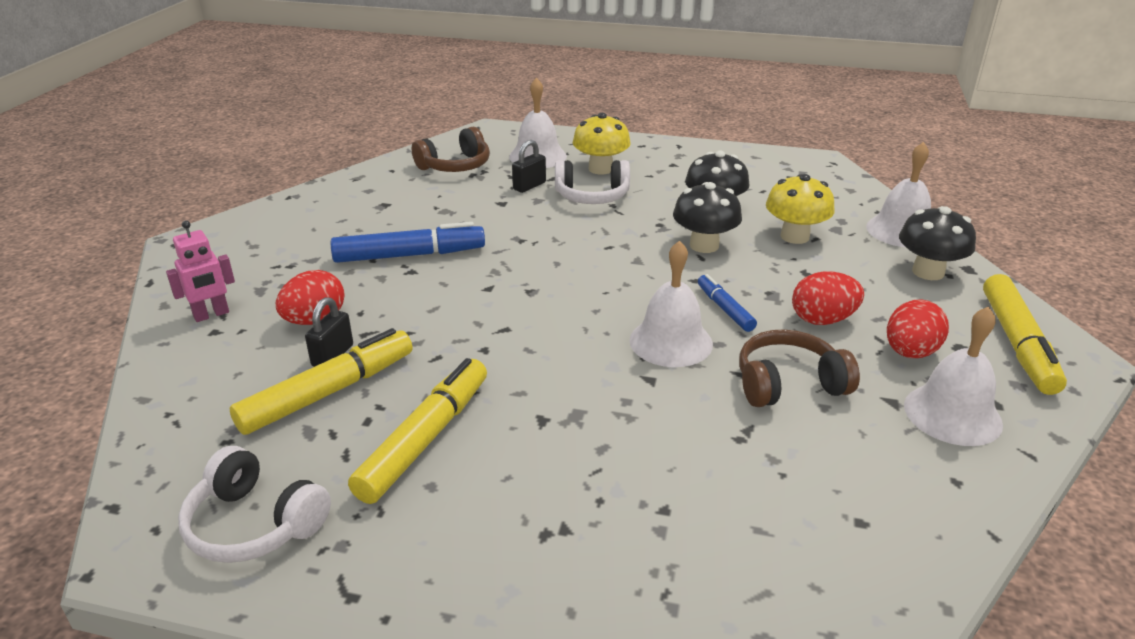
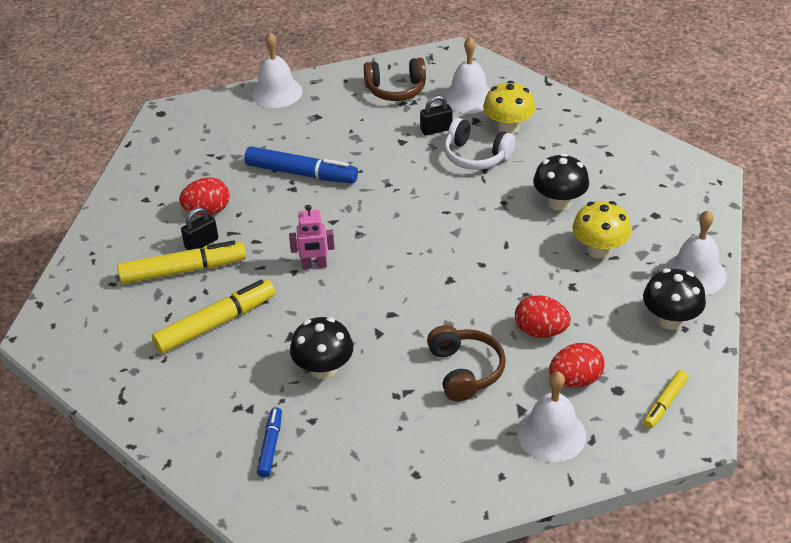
camera: 30 degrees right, 10 degrees up
pink robot [166,220,235,322] -> pink robot moved to [289,205,335,269]
white headphones [178,446,331,563] -> none
white bell [630,241,713,367] -> white bell moved to [251,32,302,108]
black mushroom [673,182,742,253] -> black mushroom moved to [290,317,353,380]
blue marker [698,274,757,332] -> blue marker moved to [257,407,282,477]
brown headphones [739,329,860,407] -> brown headphones turned 60 degrees clockwise [427,325,506,402]
yellow marker [983,274,1067,395] -> yellow marker [643,370,689,429], size x0.55

